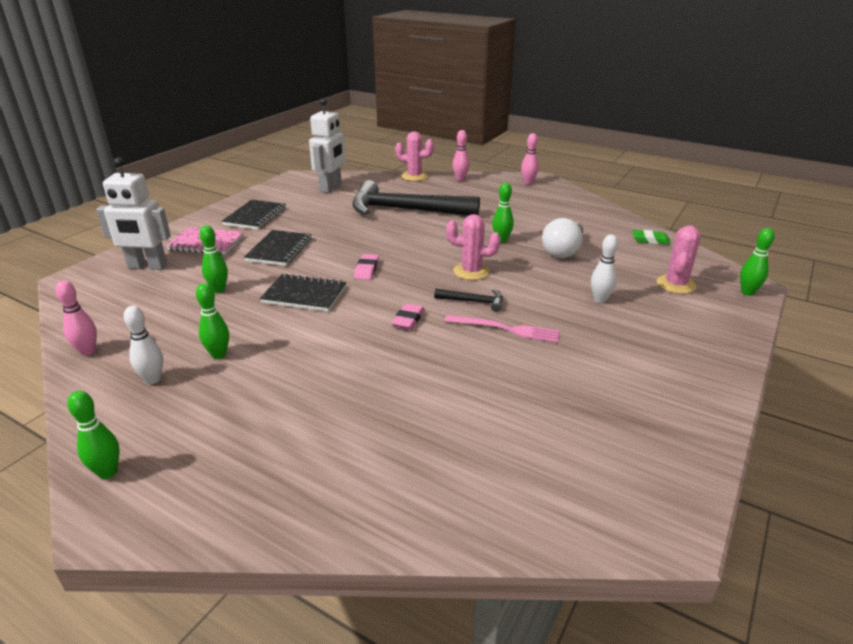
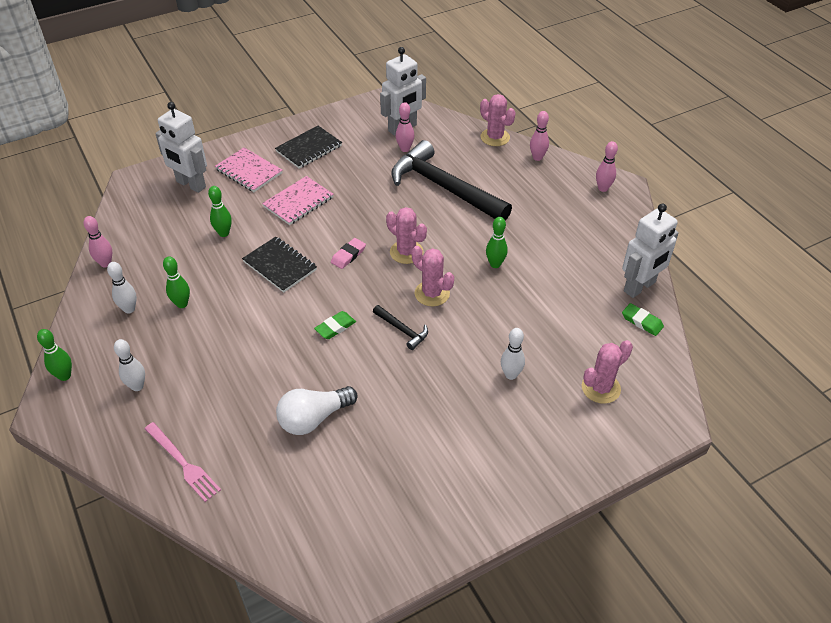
camera: 30 degrees right, 15 degrees up
black notebook [244,230,312,266] -> pink notebook [262,176,334,225]
pink eraser [392,303,425,330] -> green eraser [314,311,356,339]
pink fork [445,315,560,343] -> pink fork moved to [145,422,221,502]
white light bulb [542,218,583,258] -> white light bulb moved to [276,386,358,435]
green bowling pin [740,228,775,296] -> none
none -> white bowling pin [114,339,145,391]
none -> pink cactus [386,207,427,264]
none -> pink bowling pin [396,102,414,152]
none -> white robot [622,204,679,298]

